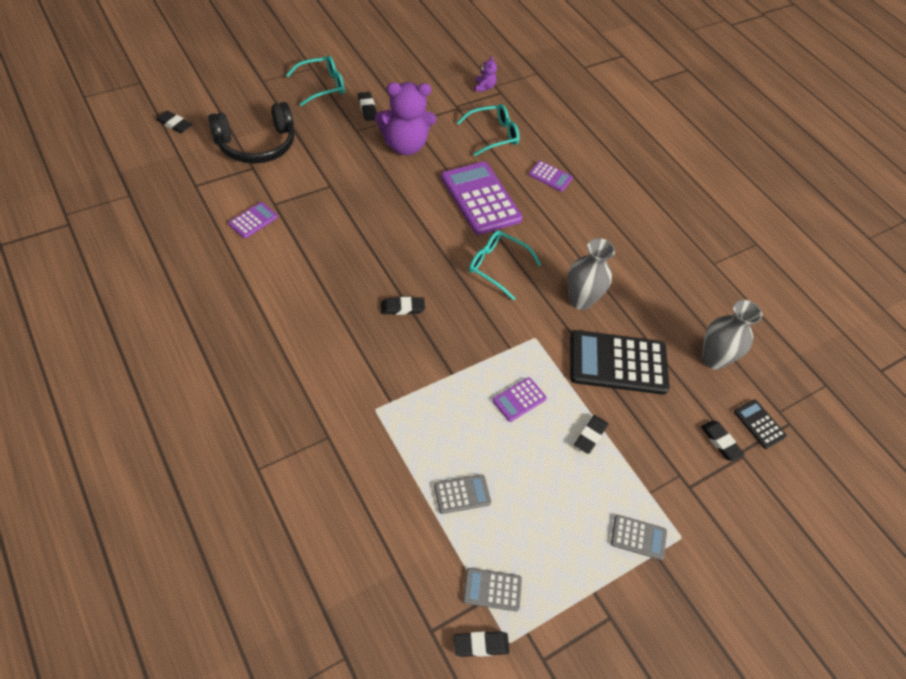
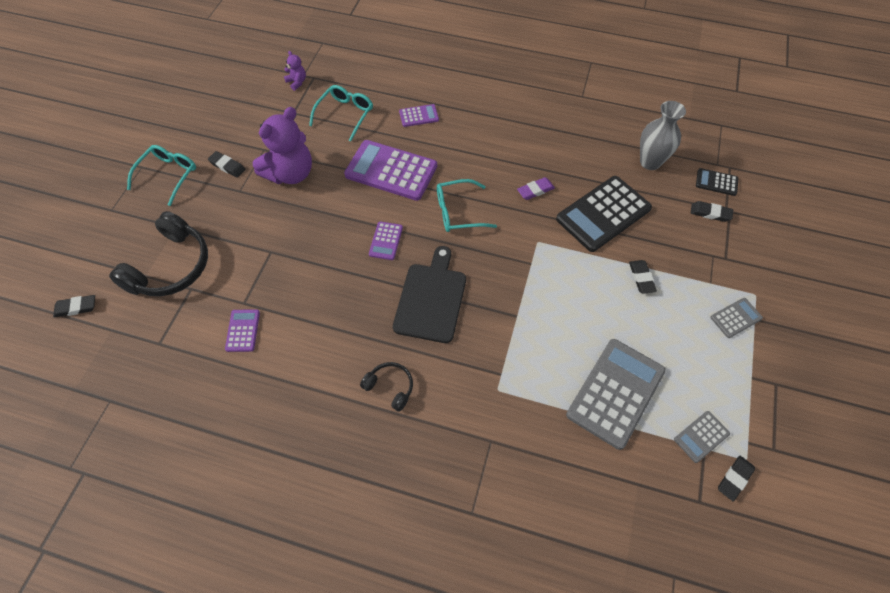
camera: 35 degrees left, 5 degrees up
black eraser [381,297,425,315] -> black cutting board [393,246,466,343]
grey calculator [434,474,491,514] -> grey calculator [566,339,666,450], size x2.10
purple calculator [492,377,547,422] -> purple calculator moved to [369,221,403,260]
grey vase [568,238,615,310] -> purple eraser [517,177,555,200]
none -> black headphones [360,362,413,412]

